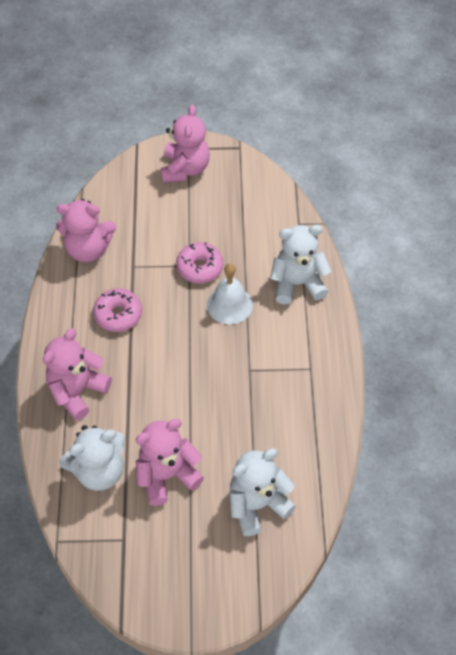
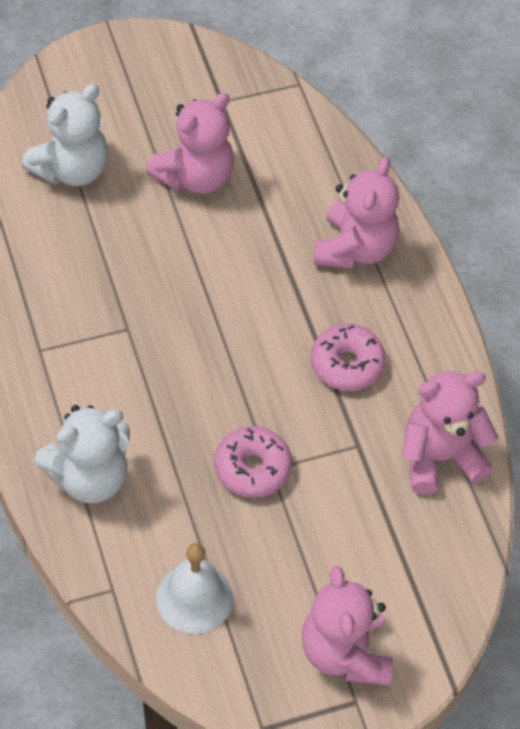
camera: 160 degrees right, 0 degrees up
white teddy bear [59,425,125,491] -> none
white bell [207,264,253,325] -> white bell moved to [156,543,233,634]

